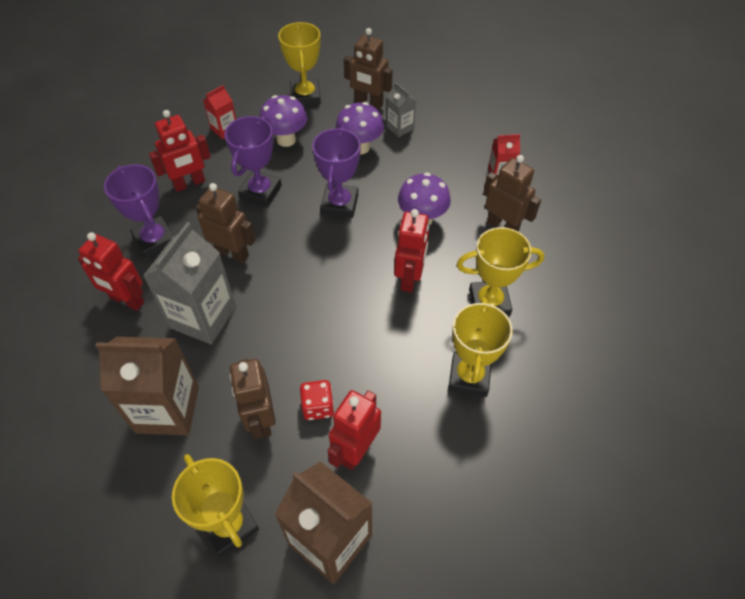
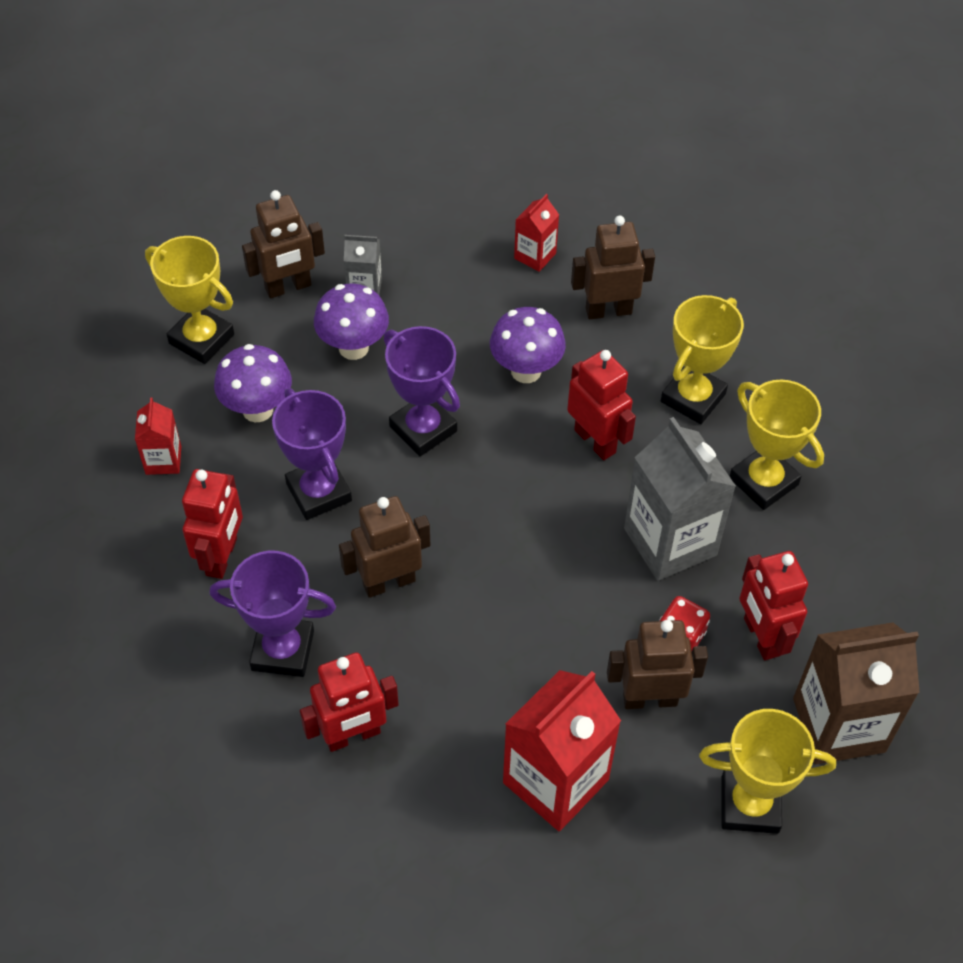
camera: 50 degrees left, 0 degrees up
brown carton [95,337,199,435] -> red carton [503,670,621,831]
grey carton [143,222,236,344] -> grey carton moved to [624,417,736,581]
brown robot [230,359,276,439] -> brown robot turned 150 degrees clockwise [607,620,708,709]

